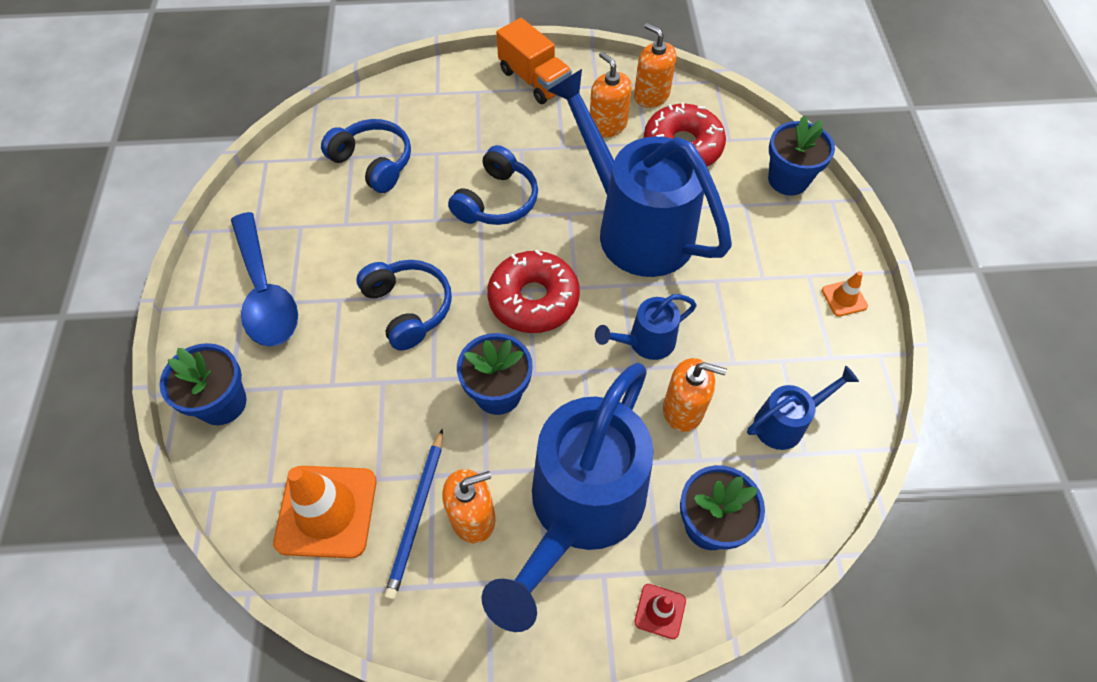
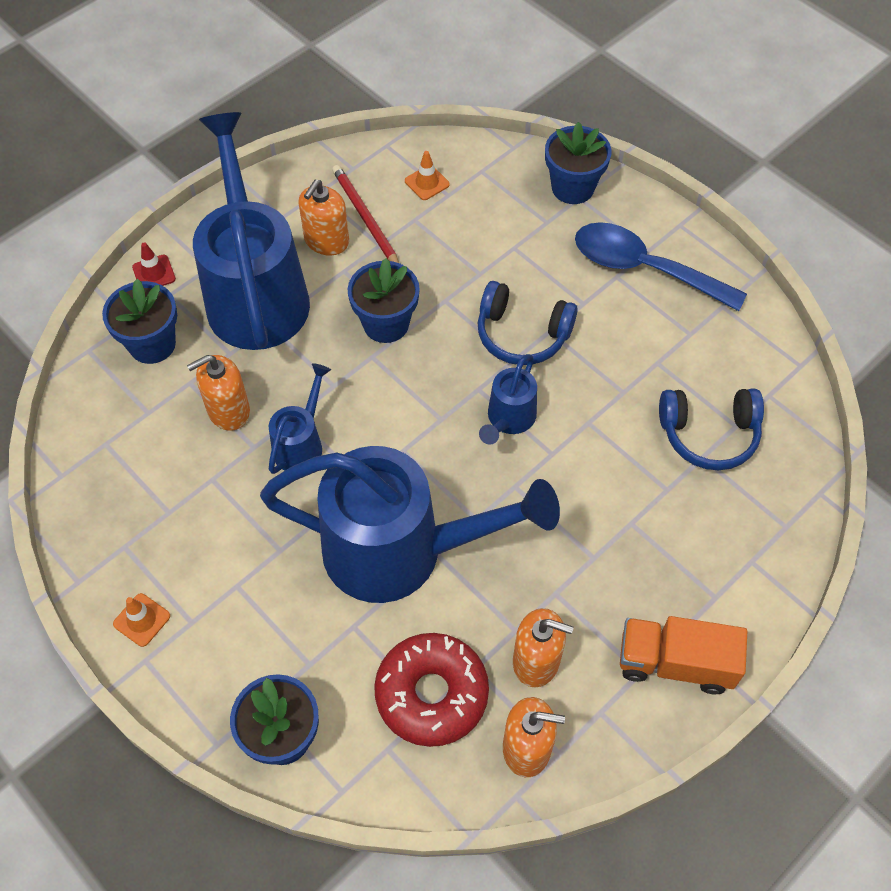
camera: 140 degrees right, 0 degrees up
orange traffic cone [273,466,377,558] -> orange traffic cone [405,151,450,200], size x0.47
blue pencil [384,428,443,600] -> red pencil [332,165,399,263]
blue headphones [448,145,538,225] -> none
red donut [487,249,580,333] -> none
blue watering can [747,365,859,450] -> blue watering can moved to [479,354,537,445]

